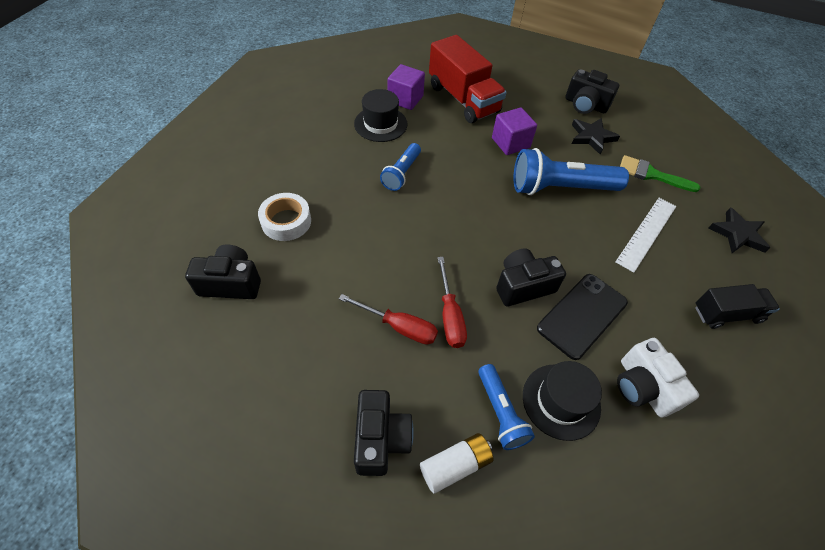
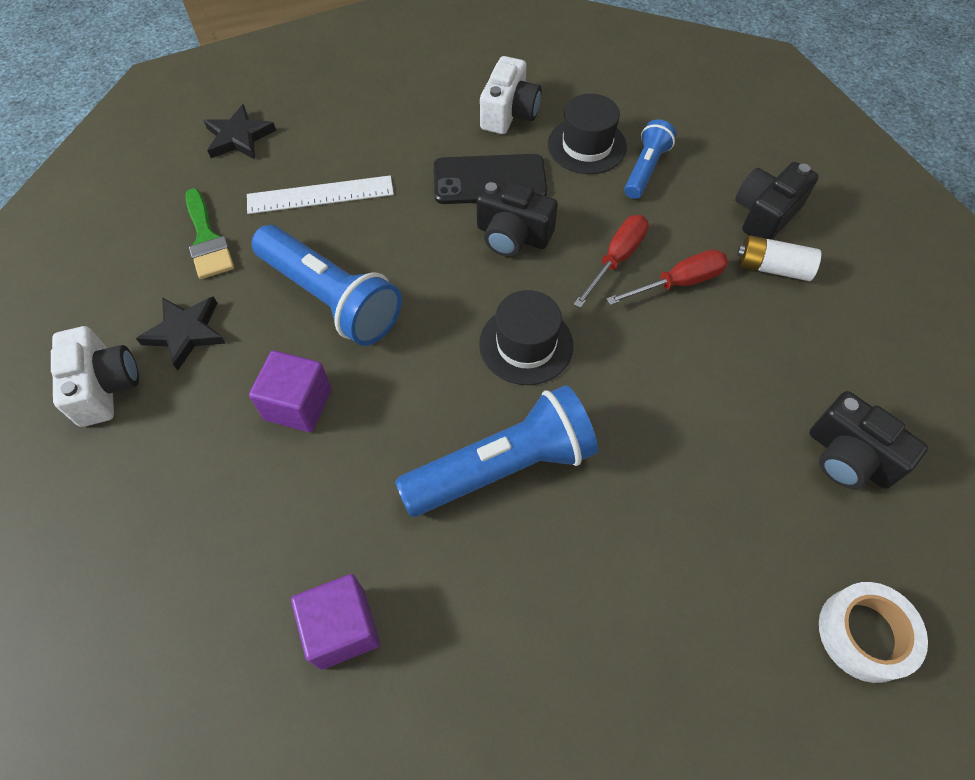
camera: 135 degrees left, 5 degrees up
white tape [258,193,311,241] -> white tape moved to [819,582,928,683]
red screwdriver [339,294,438,345] -> red screwdriver turned 90 degrees clockwise [606,249,728,305]
black hat [354,89,408,142] -> black hat moved to [479,290,573,385]
blue flashlight [380,143,421,191] -> blue flashlight [395,385,598,517], size x1.77
white battery [420,433,494,494] -> white battery moved to [737,235,821,281]
red truck [429,35,507,123] -> none
black camera [565,69,619,114] -> white camera [51,326,139,427]
black truck [695,284,780,329] -> none

